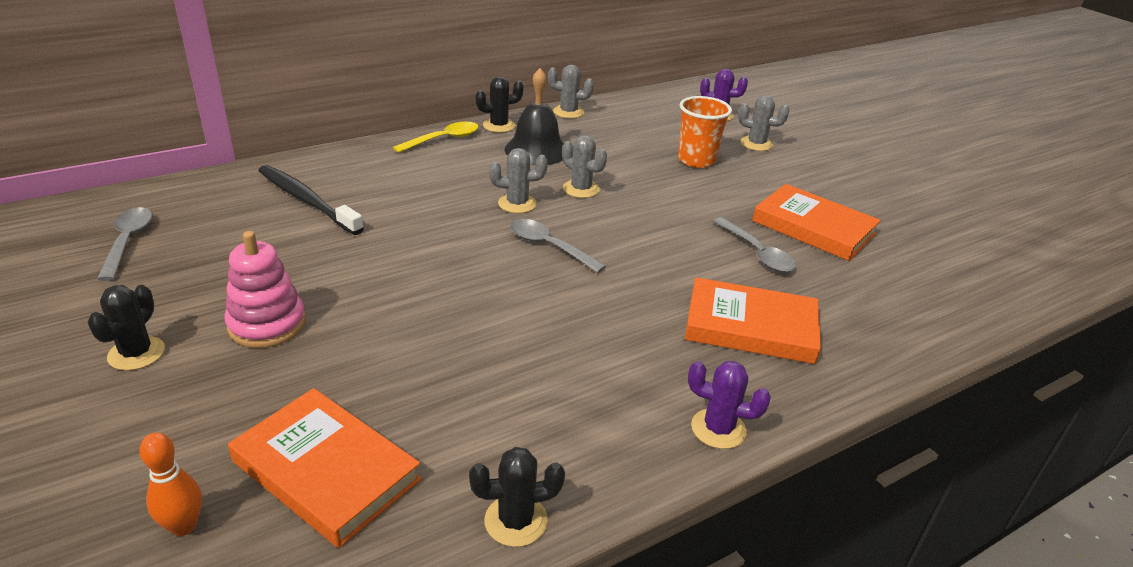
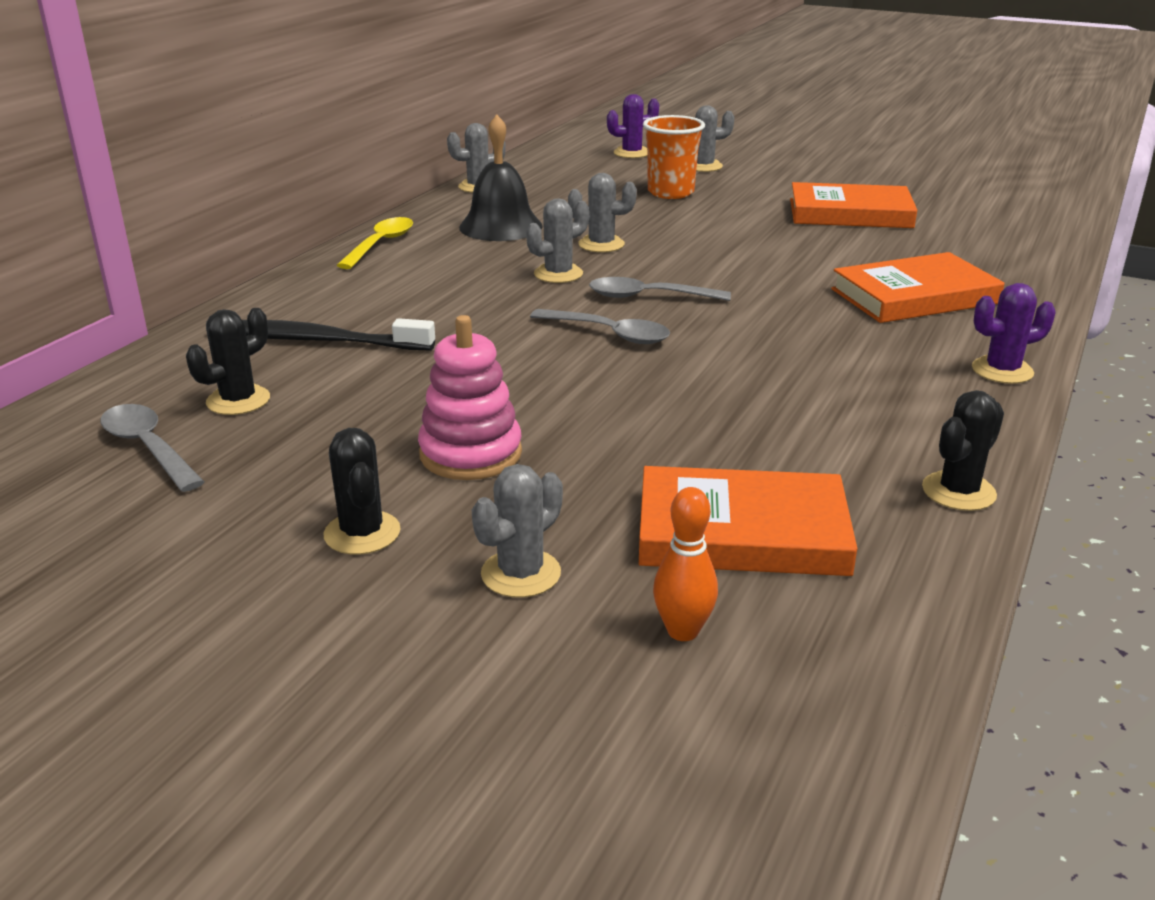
camera: 30 degrees left, 5 degrees down
black cactus [475,76,524,133] -> black cactus moved to [186,308,270,415]
grey spoon [713,217,796,272] -> grey spoon moved to [530,309,670,344]
none -> grey cactus [472,464,563,598]

